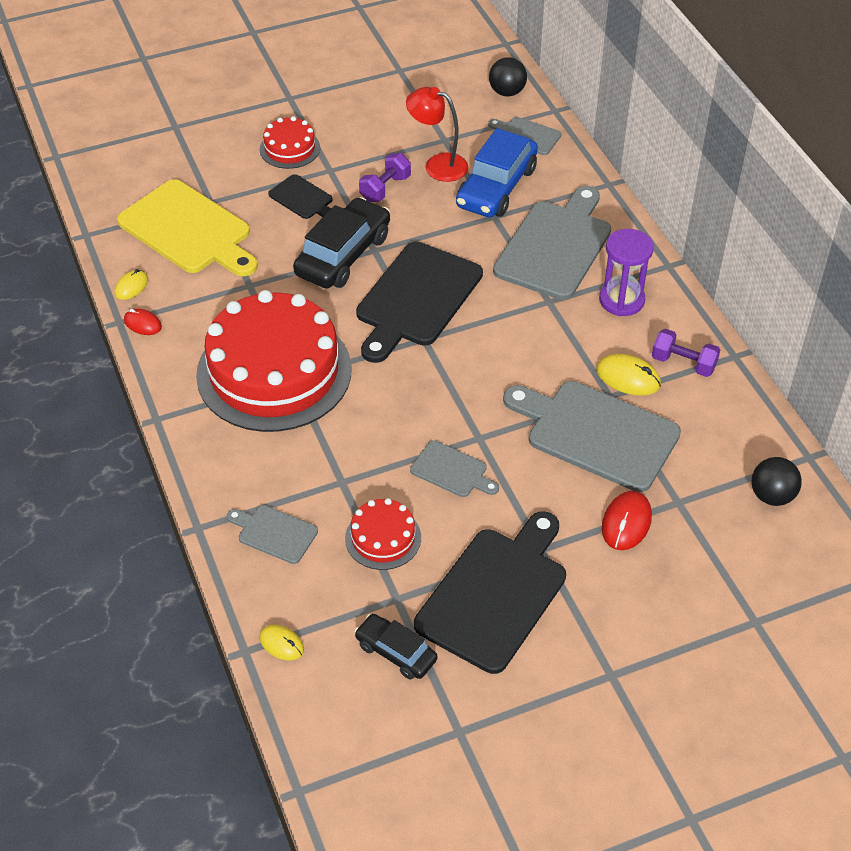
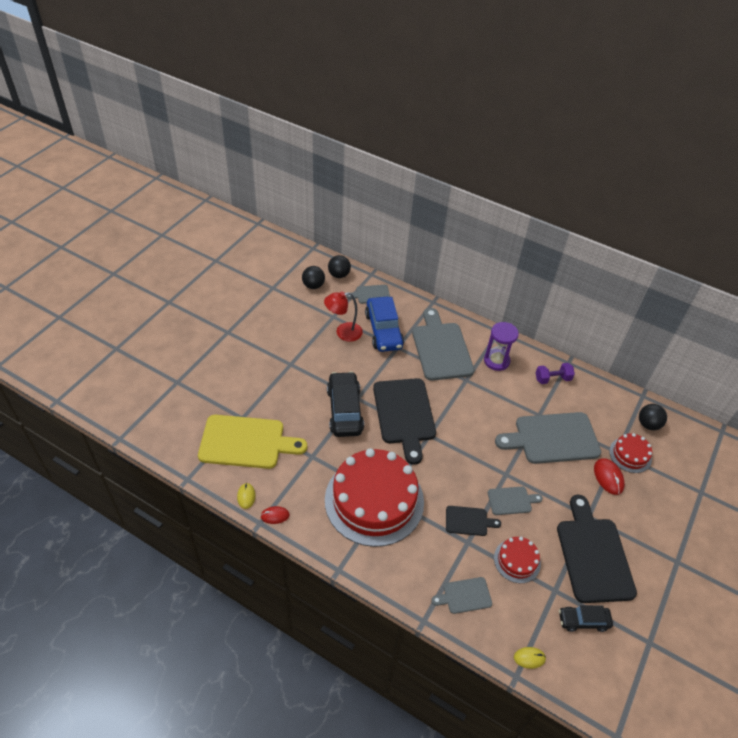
camera: 40 degrees left, 0 degrees up
red cake [260,116,320,169] -> red cake moved to [609,433,652,473]
black cutting board [268,174,333,219] -> black cutting board moved to [446,506,501,536]
purple dumbbell [359,153,411,202] -> none
yellow mouse [596,354,661,396] -> none
none -> black ball [302,266,325,289]

